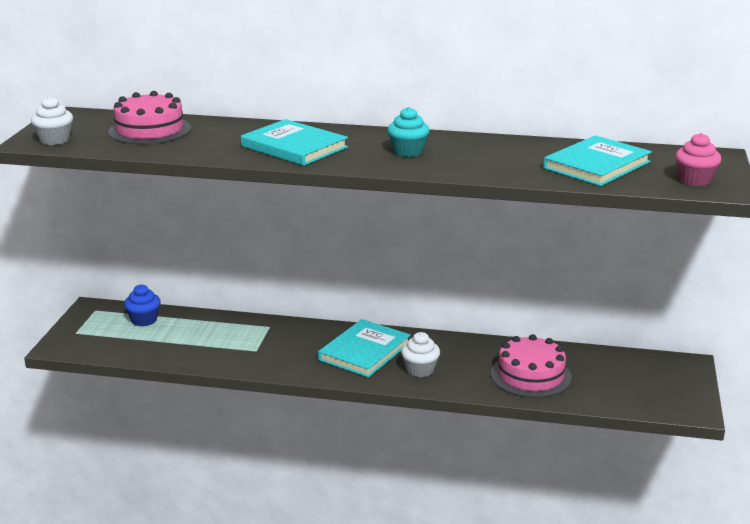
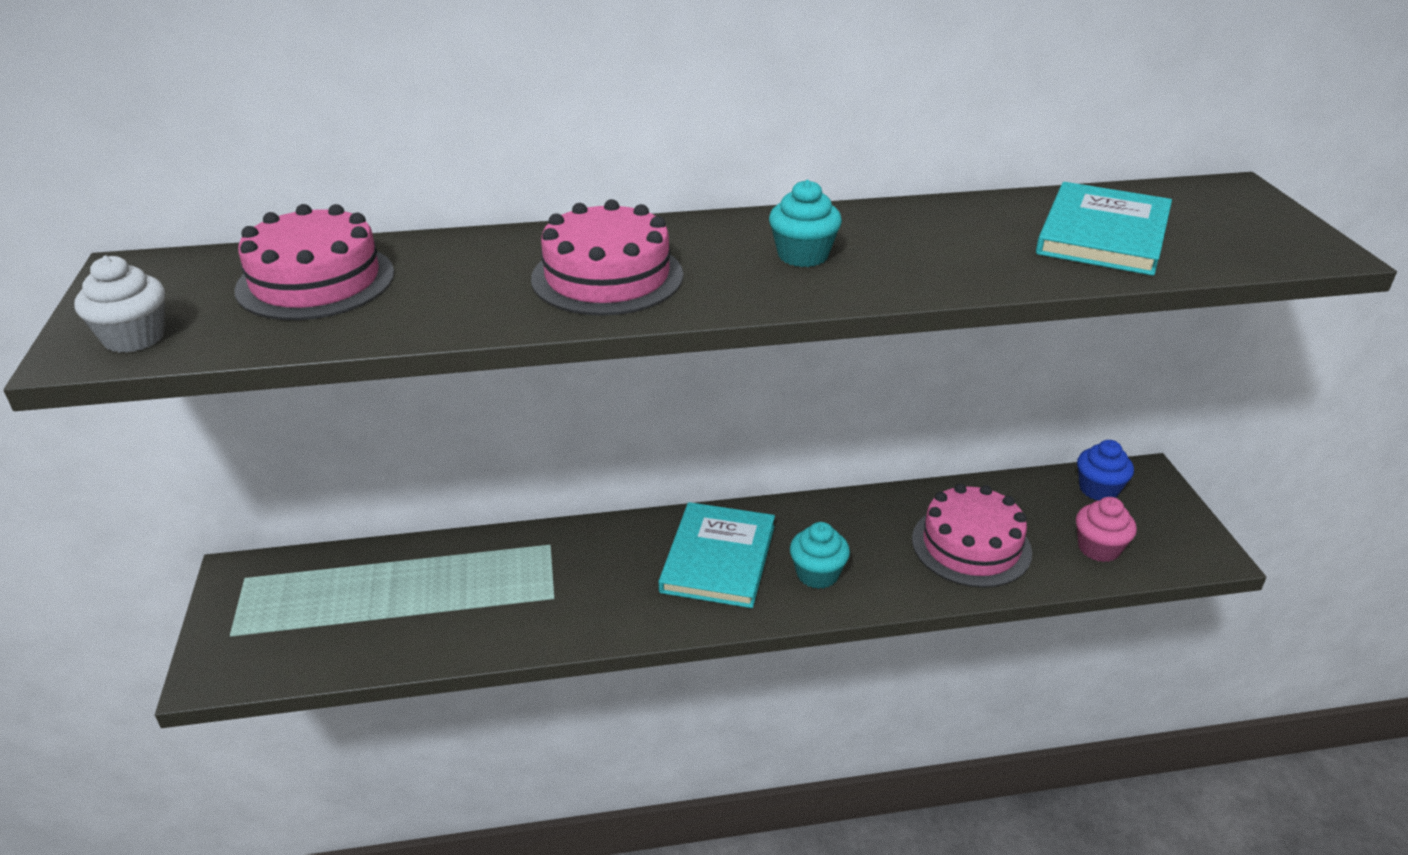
camera: 20 degrees left, 10 degrees up
blue cupcake [124,284,161,326] -> blue cupcake moved to [1077,440,1134,501]
turquoise book [241,119,348,166] -> pink cake [531,199,683,316]
white cupcake [401,332,440,377] -> turquoise cupcake [790,522,850,589]
pink cupcake [675,133,721,186] -> pink cupcake moved to [1076,497,1137,562]

